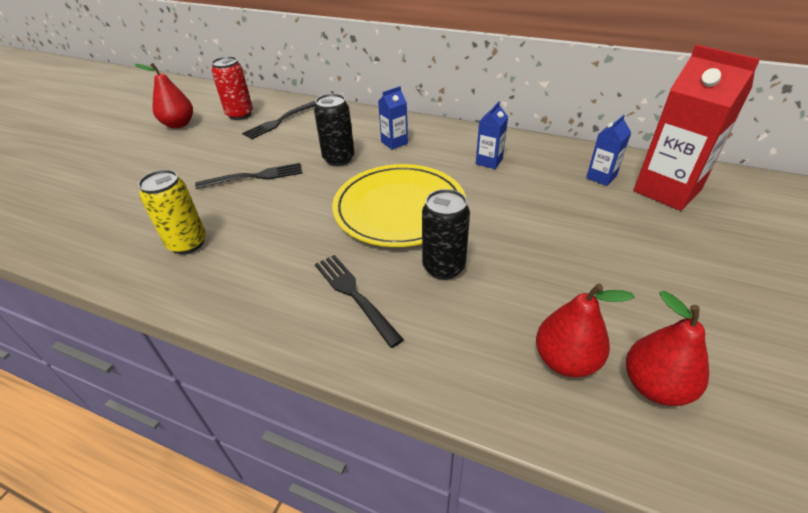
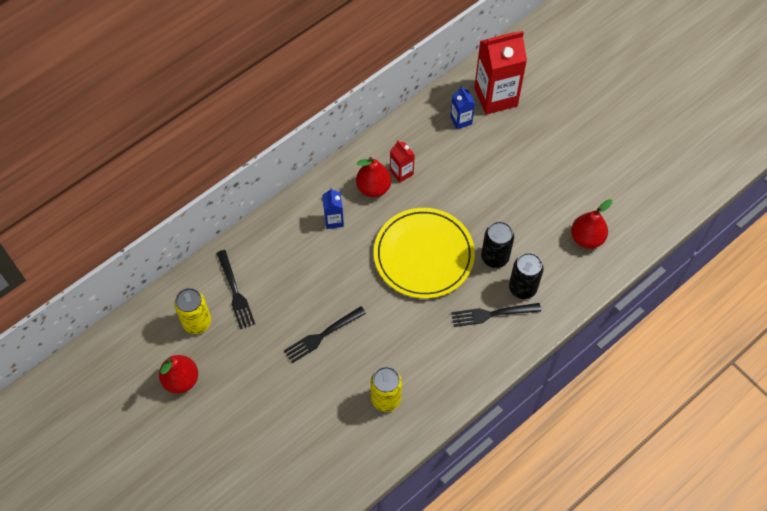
camera: 65 degrees left, 20 degrees up
black fork [195,163,302,189] -> black fork turned 135 degrees counterclockwise [284,306,366,363]
red can [211,56,253,120] -> yellow can [174,288,211,334]
black can [314,94,354,166] -> black can moved to [509,253,544,299]
blue carton [476,101,508,169] -> red carton [390,140,415,183]
red pear [626,291,709,406] -> red pear moved to [356,157,391,197]

